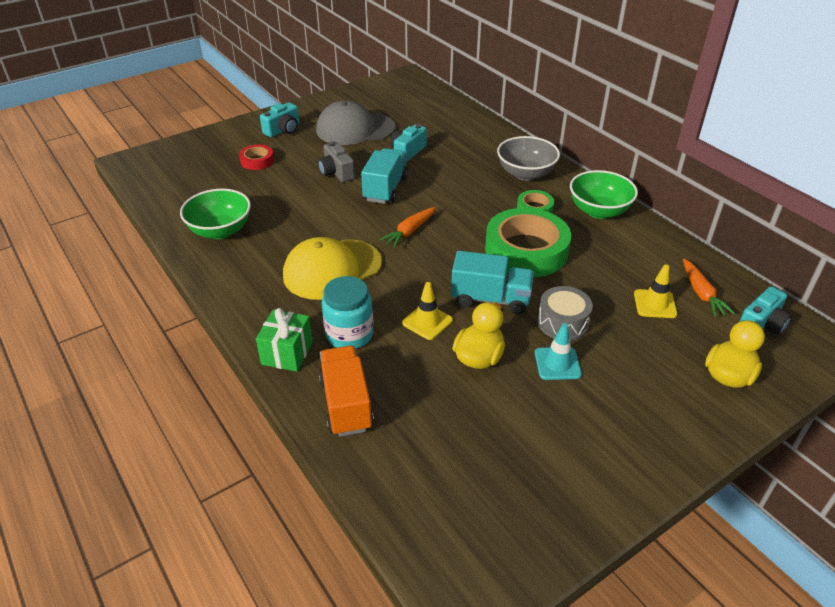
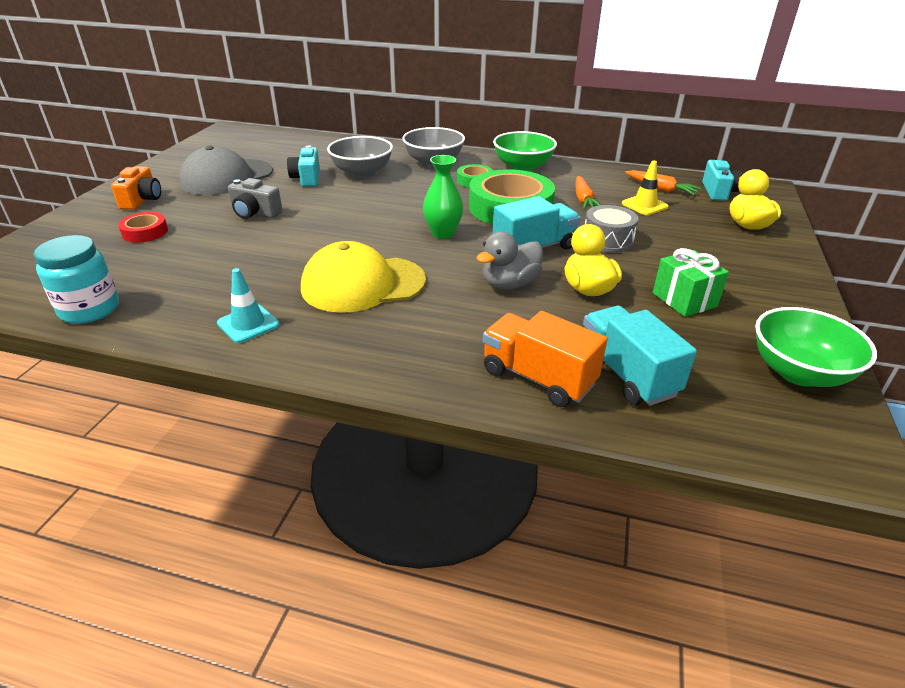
camera: 40 degrees left, 5 degrees down
green bowl [180,189,251,239] -> green bowl moved to [755,307,877,387]
green gift [256,308,313,372] -> green gift moved to [653,248,729,317]
turquoise camera [260,102,299,137] -> orange camera [111,166,161,210]
yellow cap [283,237,382,300] -> yellow cap turned 60 degrees clockwise [301,241,426,313]
turquoise jar [322,276,374,349] -> turquoise jar moved to [34,235,119,324]
turquoise truck [361,148,408,204] -> turquoise truck moved to [583,306,697,406]
orange carrot [379,207,436,248] -> orange carrot moved to [576,176,600,210]
yellow traffic cone [402,282,453,340] -> grey duck [477,232,543,290]
turquoise traffic cone [535,323,582,380] -> turquoise traffic cone moved to [217,268,280,343]
none -> grey bowl [327,136,393,178]
none -> green vase [423,155,463,239]

